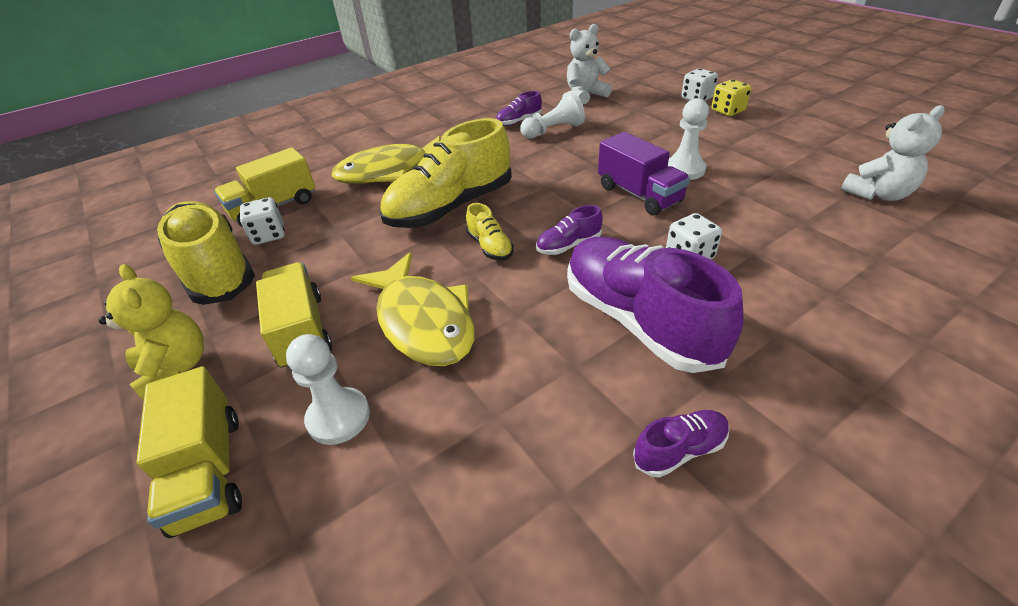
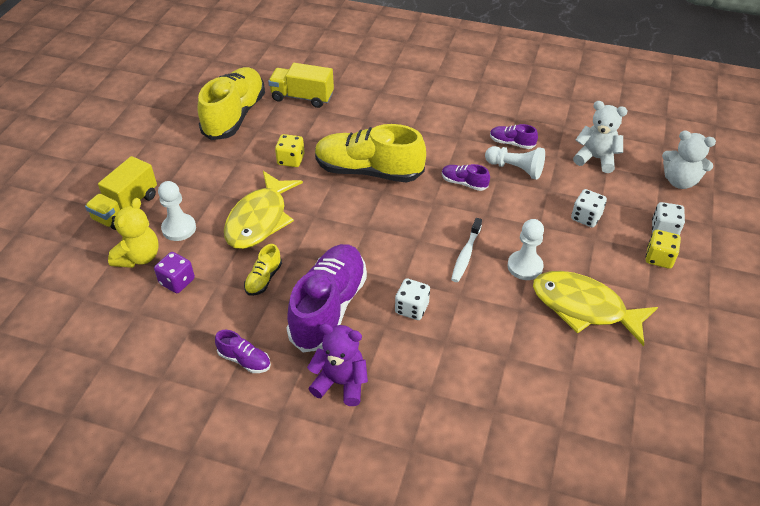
camera: 50 degrees right, 5 degrees up
yellow teddy bear [98,264,204,401] -> yellow teddy bear moved to [108,198,159,268]
white dice [240,197,285,245] -> white dice moved to [571,189,607,227]
yellow truck [256,262,332,369] -> none
yellow fish [331,136,441,184] -> yellow fish moved to [533,271,658,346]
yellow shoe [466,203,514,261] -> yellow shoe moved to [244,244,282,296]
purple shoe [536,205,603,255] -> purple shoe moved to [442,164,490,191]
purple truck [598,132,690,215] -> white toothbrush [451,218,482,282]
white teddy bear [841,105,944,201] -> white teddy bear moved to [662,130,716,189]
none -> purple dice [154,252,195,293]
none -> yellow dice [275,134,304,167]
none -> purple teddy bear [307,323,368,406]

